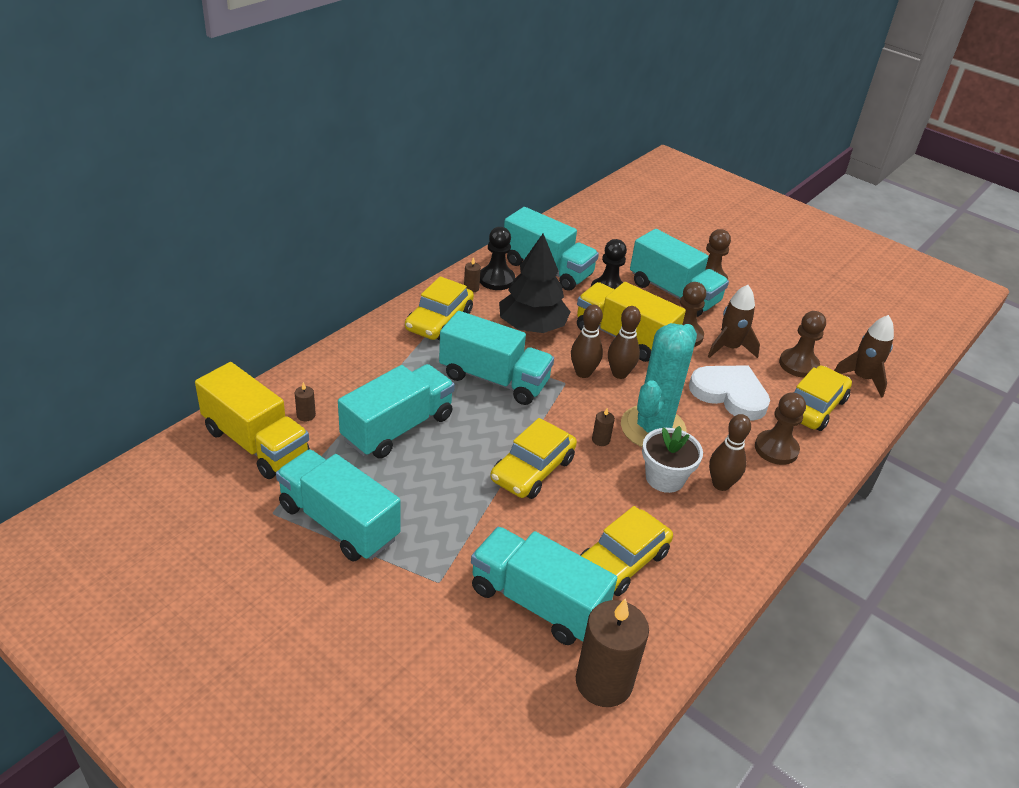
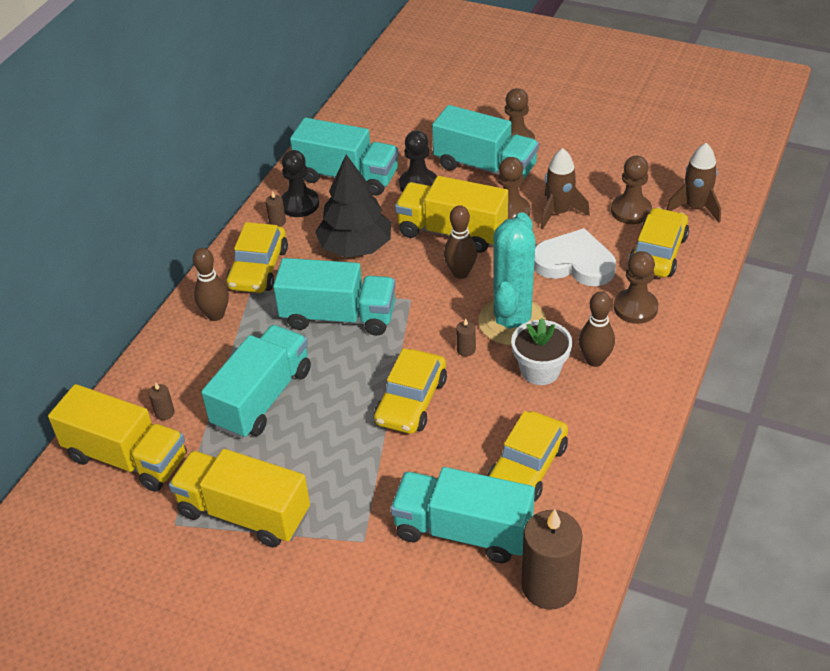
camera: 10 degrees left, 5 degrees up
turquoise truck [276,450,401,561] -> yellow truck [169,449,310,547]
brown bowling pin [571,305,603,378] -> brown bowling pin moved to [193,248,229,321]

